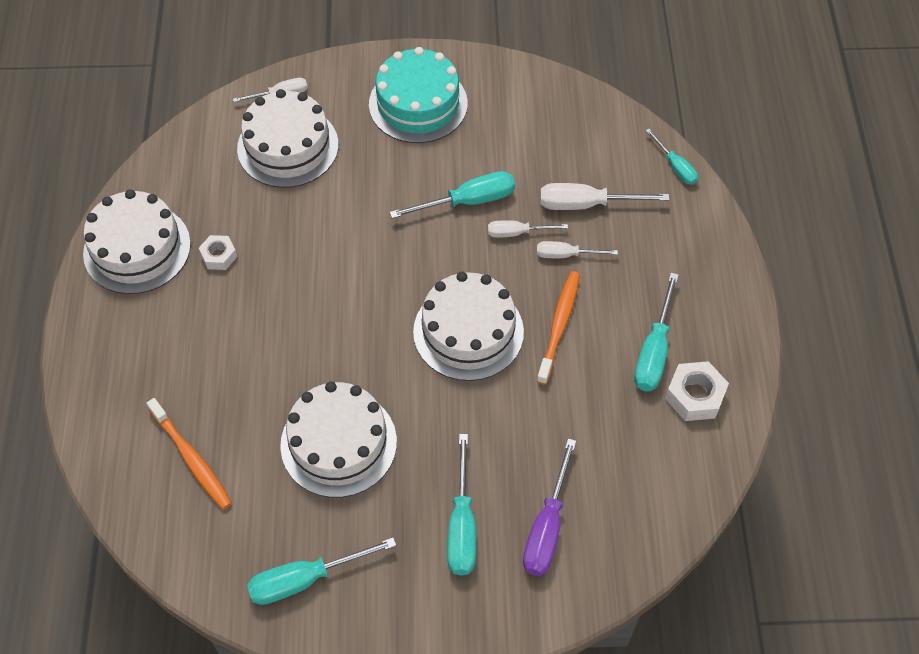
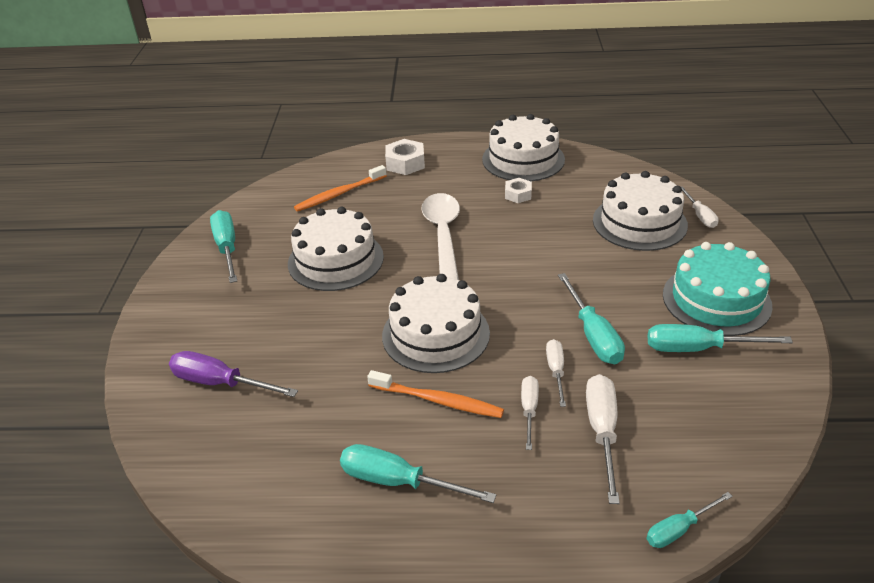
camera: 95 degrees right, 20 degrees down
turquoise screwdriver [447,434,476,576] -> turquoise screwdriver moved to [648,324,793,352]
white nut [665,361,729,421] -> white nut moved to [385,139,425,175]
none -> white spoon [421,193,460,280]

